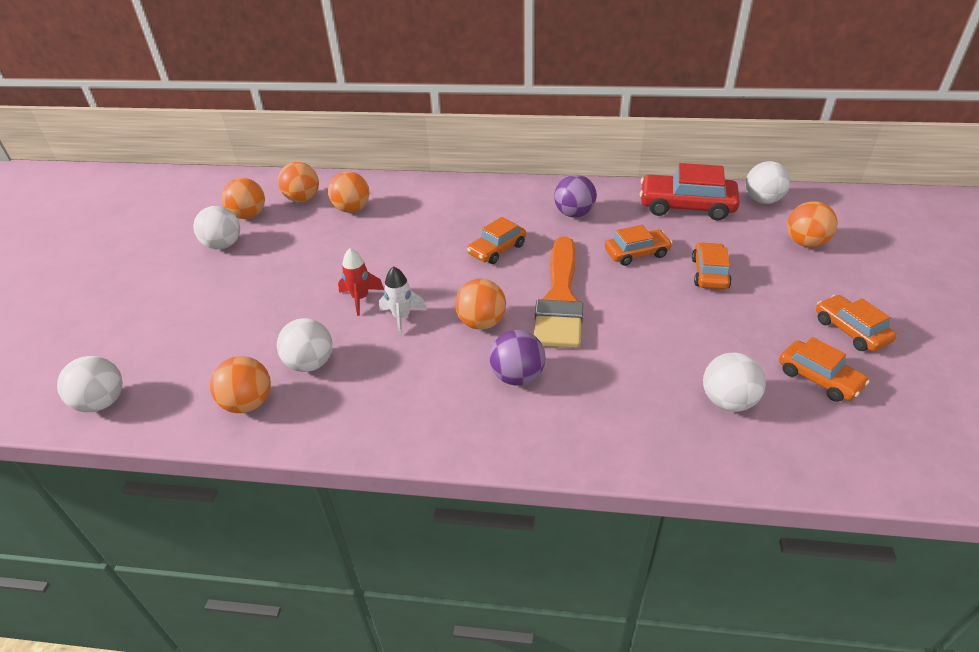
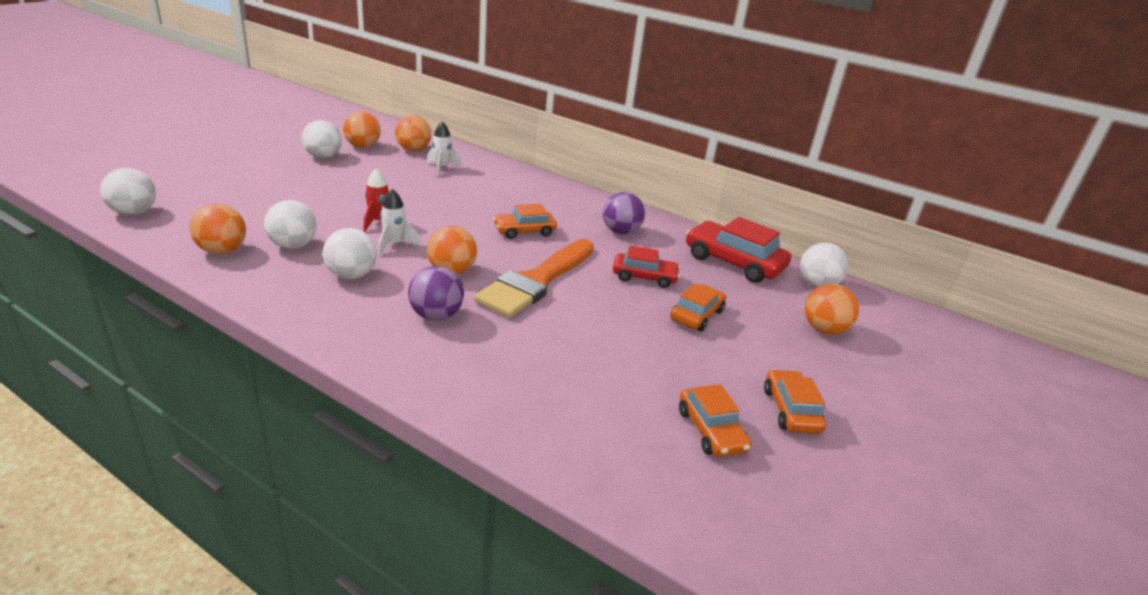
camera: 20 degrees right, 10 degrees down
orange ball [328,171,369,213] -> white rocket [427,121,462,176]
orange car [605,225,672,266] -> red car [613,245,680,288]
white ball [703,353,766,412] -> white ball moved to [323,228,376,279]

